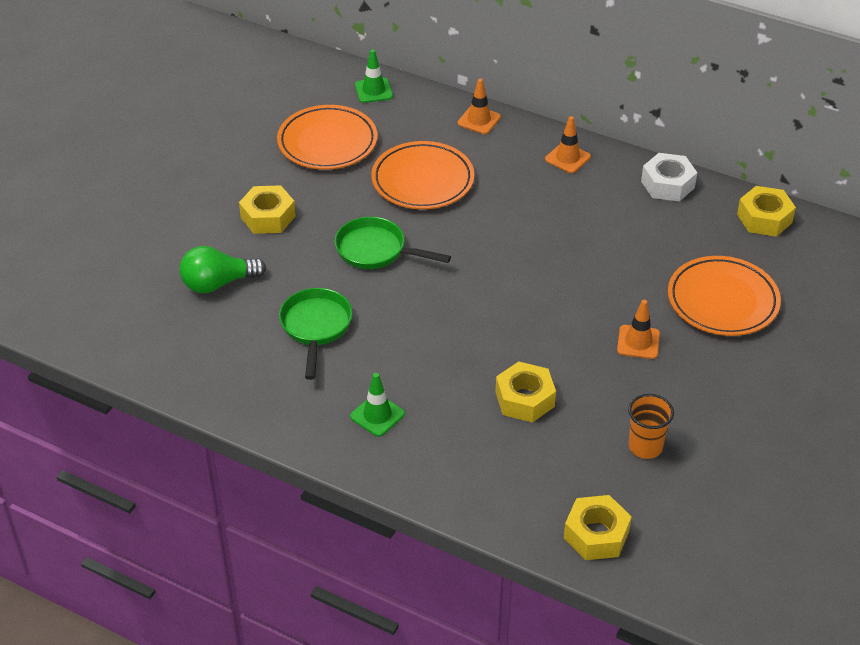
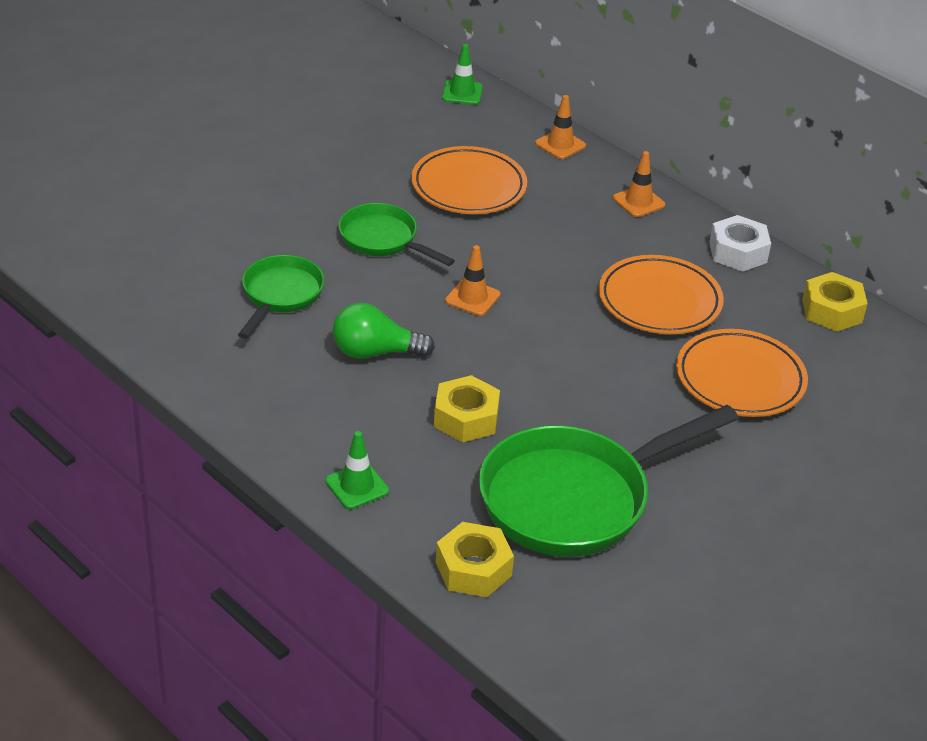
camera: 15 degrees right, 5 degrees down
green light bulb [180,246,266,293] -> green light bulb moved to [333,303,435,359]
yellow nut [239,185,296,234] -> none
orange plate [277,105,378,170] -> orange plate moved to [599,255,724,334]
green traffic cone [350,373,405,437] -> green traffic cone moved to [325,431,389,509]
orange traffic cone [617,300,660,359] -> orange traffic cone moved to [445,245,500,316]
orange cup [628,394,674,459] -> green pan [479,405,739,557]

